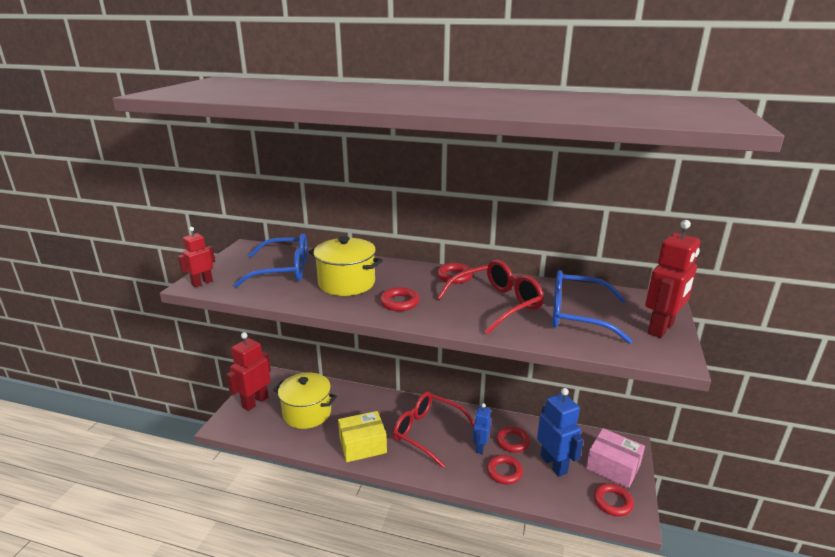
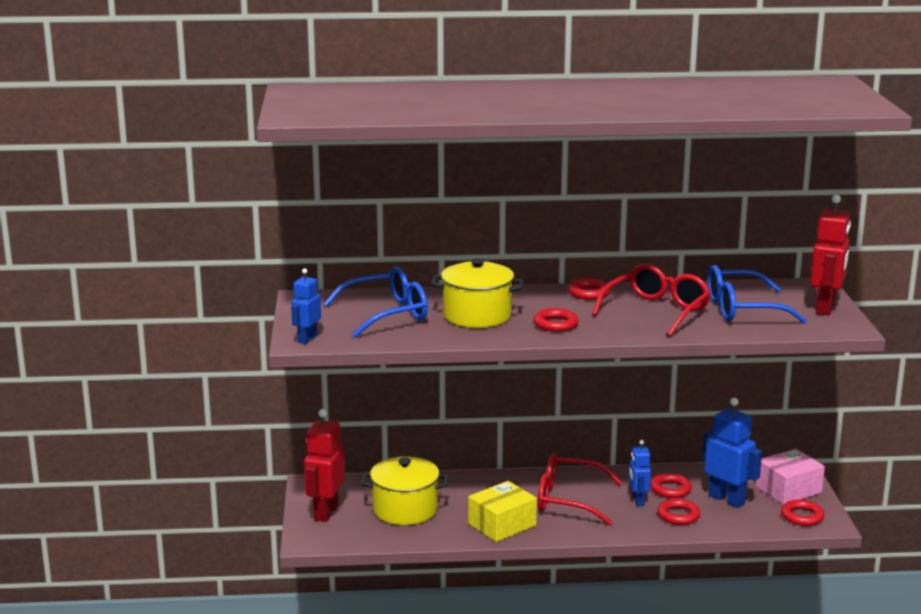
camera: 20 degrees left, 5 degrees down
red robot [178,227,215,287] -> blue robot [291,268,321,344]
pink box [586,428,645,488] -> pink box turned 45 degrees counterclockwise [756,449,825,505]

